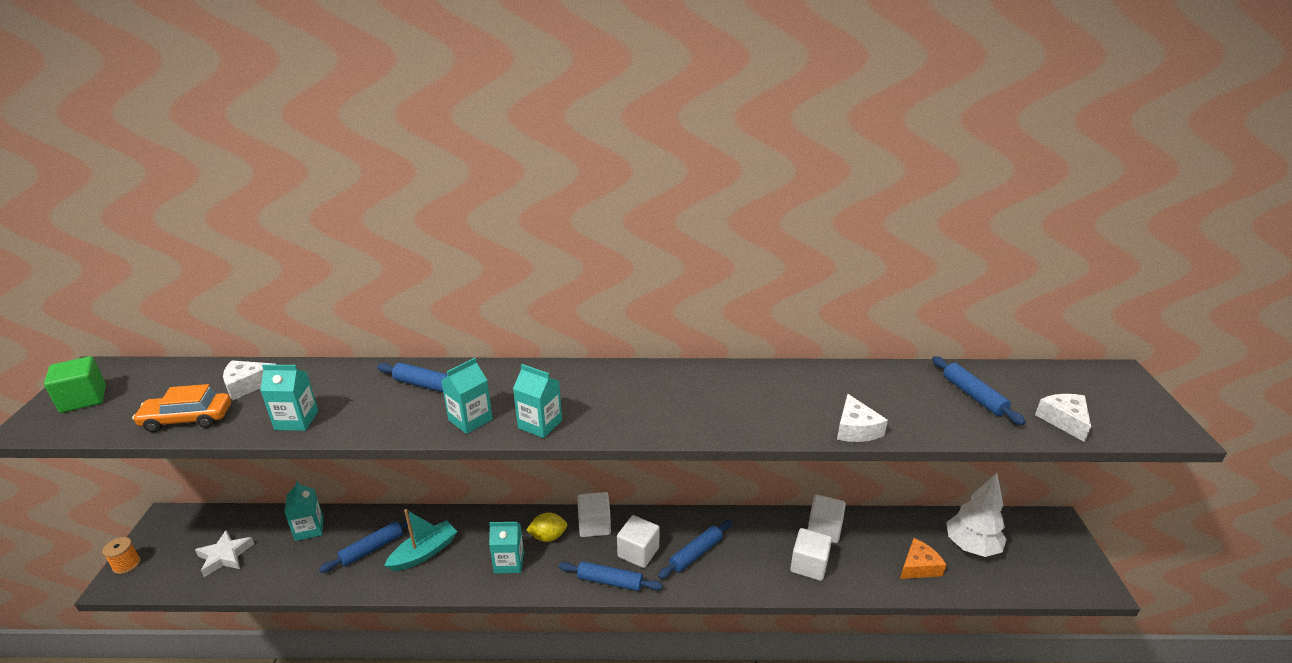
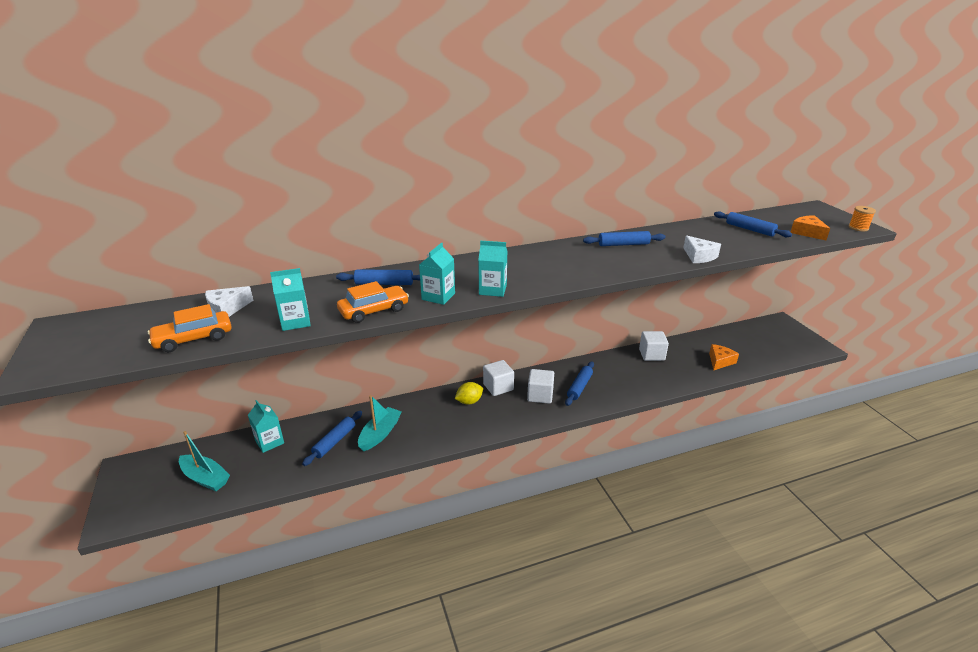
camera: 20 degrees left, 0 degrees up
green cube [44,356,106,413] -> none
orange spool [102,537,141,574] -> orange spool moved to [849,206,876,231]
white star [195,530,254,577] -> turquoise boat [179,431,230,491]
turquoise carton [489,522,524,573] -> none
blue rolling pin [559,561,663,591] -> blue rolling pin moved to [583,231,666,246]
white cube [790,528,832,581] -> none
white tree [946,473,1007,557] -> none
white cheese [1035,394,1091,442] -> orange cheese [791,215,830,240]
none -> orange car [337,281,409,323]

